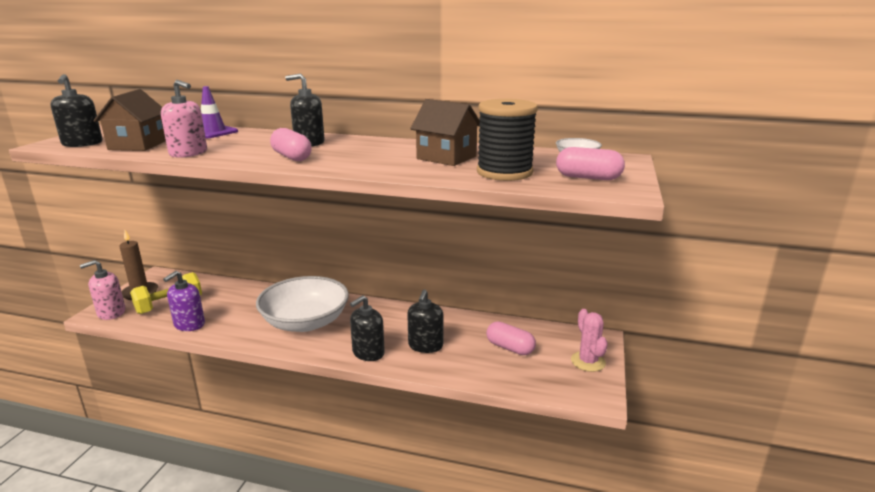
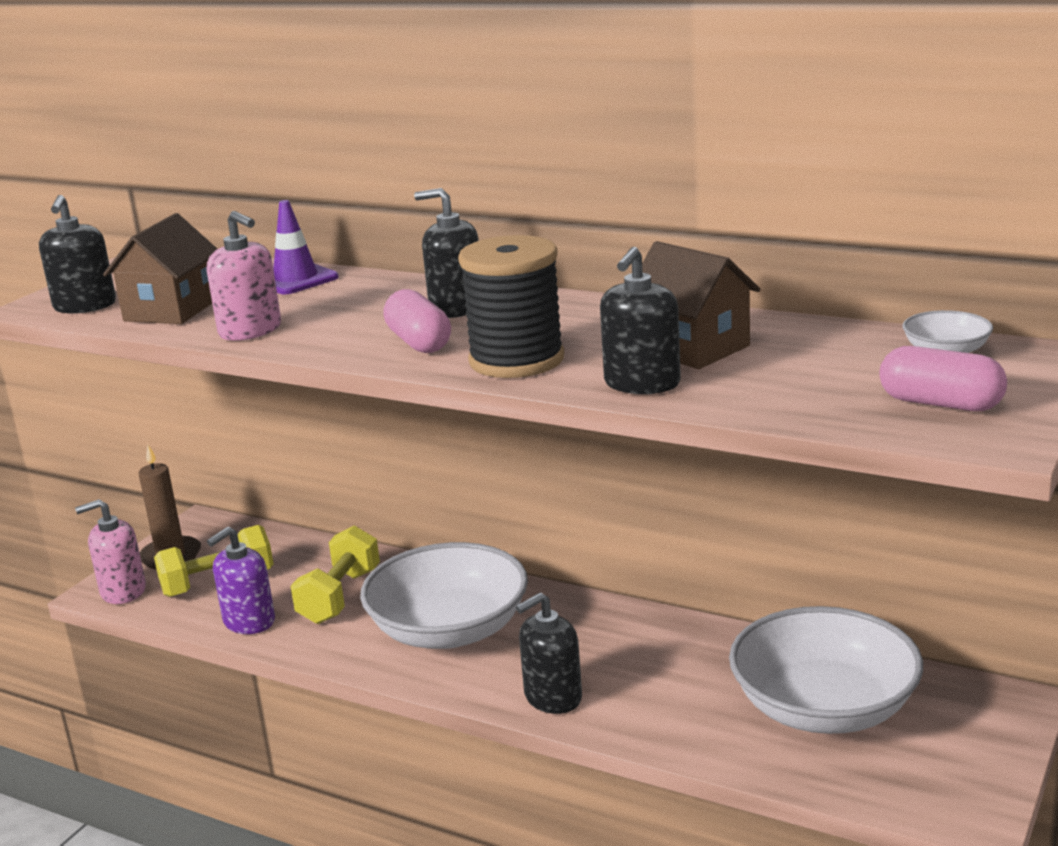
camera: 15 degrees right, 0 degrees up
black soap dispenser [407,289,444,353] -> black soap dispenser moved to [600,247,681,394]
black spool [477,99,538,181] -> black spool moved to [458,235,564,378]
pink capsule [486,321,536,355] -> white bowl [729,606,923,734]
pink cactus [571,309,608,372] -> none
none -> yellow dumbbell [291,526,380,624]

